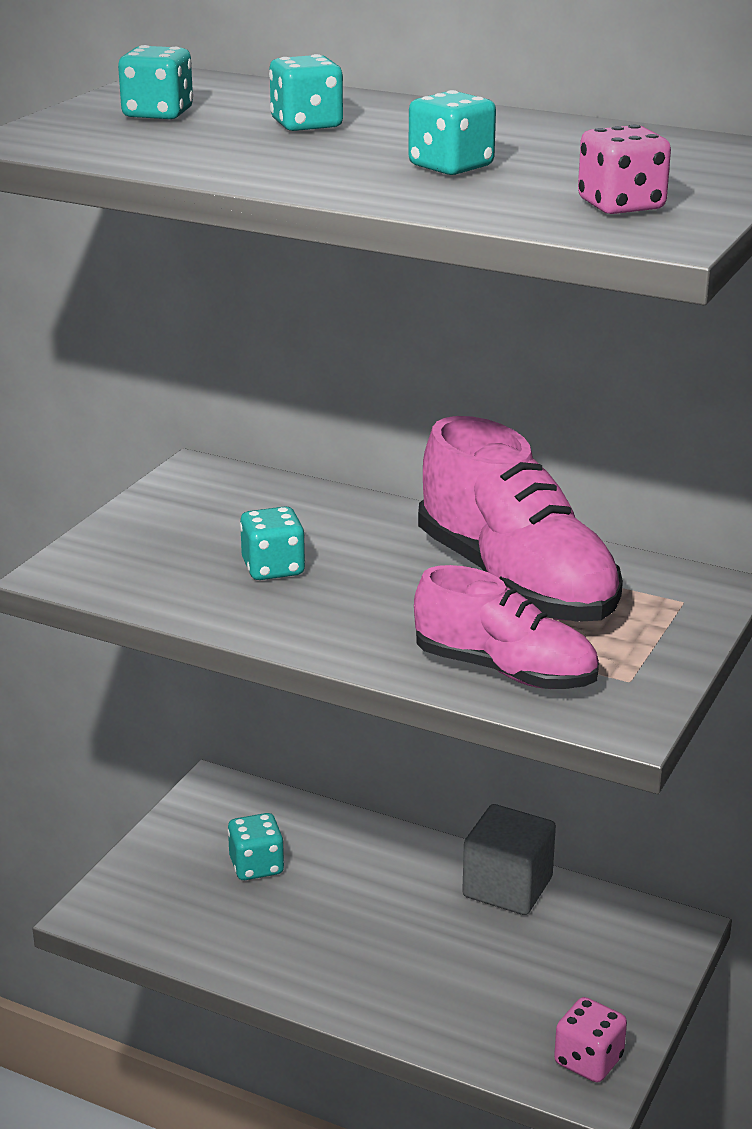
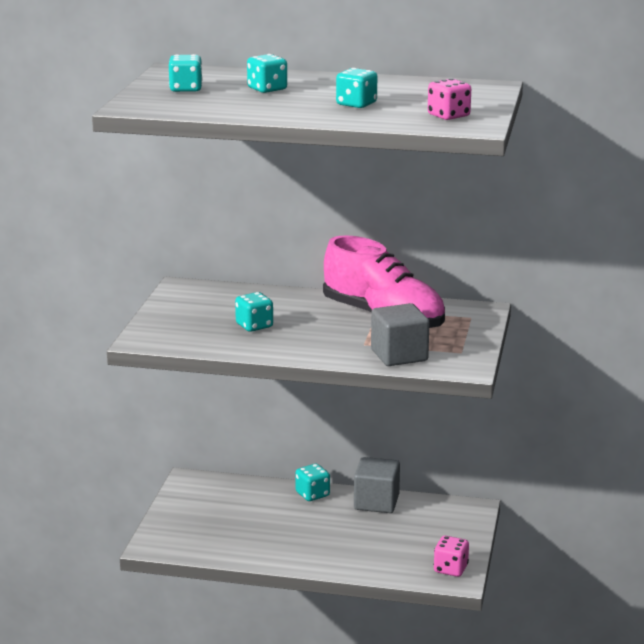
camera: 15 degrees left, 5 degrees down
turquoise dice [227,813,284,880] -> turquoise dice moved to [295,464,330,501]
pink shoe [414,565,599,689] -> grey cube [371,303,430,366]

